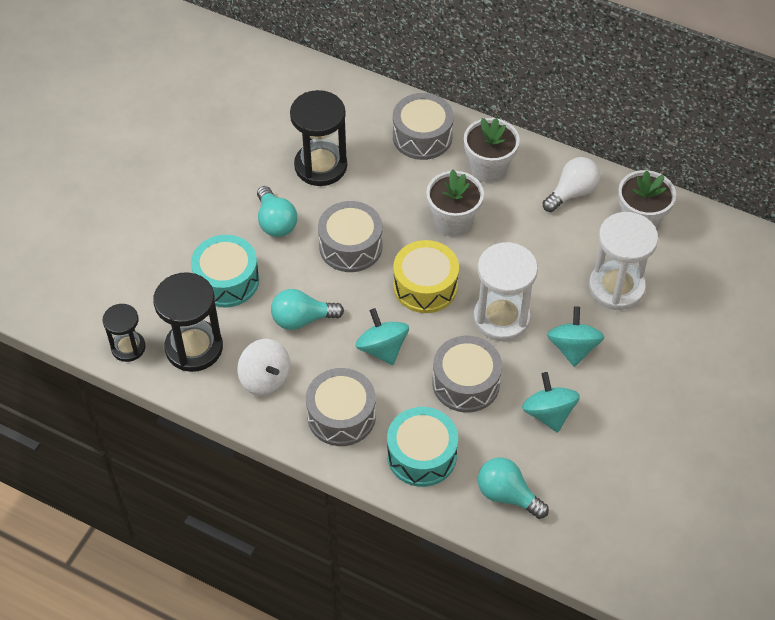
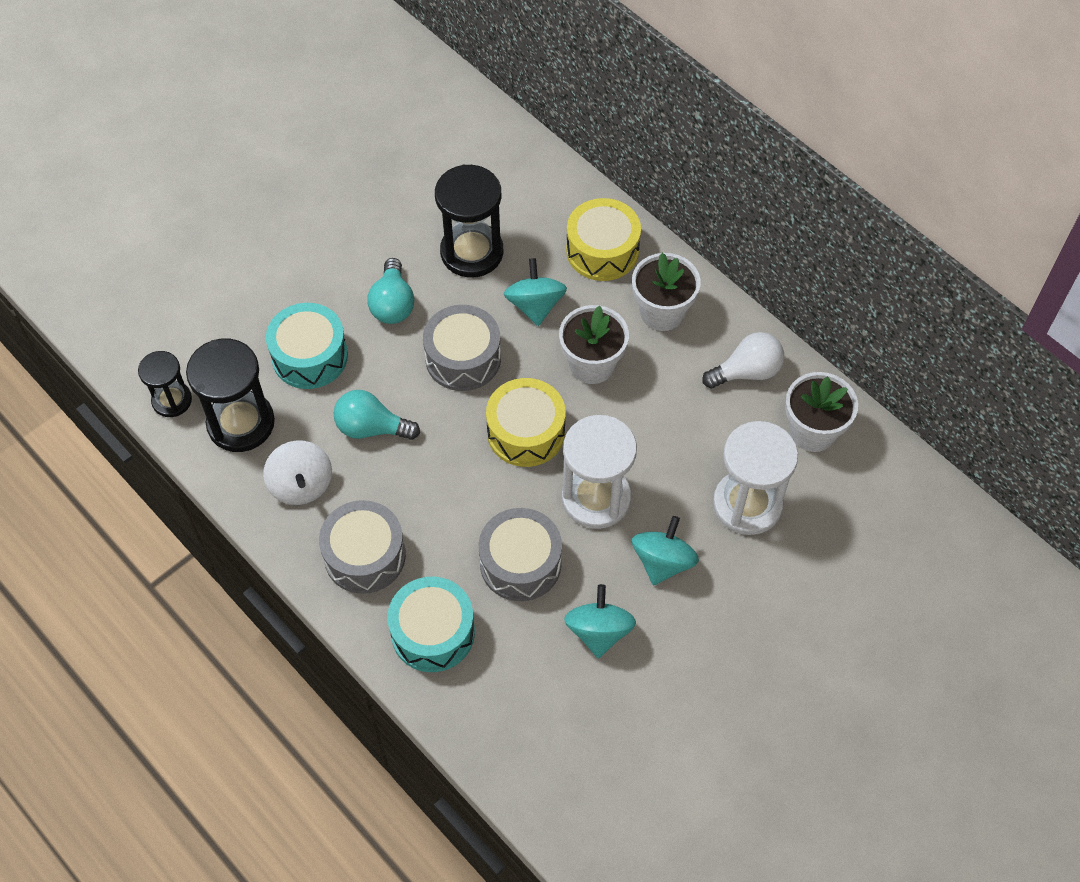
camera: 20 degrees right, 5 degrees up
turquoise spinning top [356,308,409,365] -> turquoise spinning top moved to [504,258,567,326]
grey drum [393,93,454,160] -> yellow drum [566,198,641,281]
turquoise light bulb [478,457,549,519] -> none

